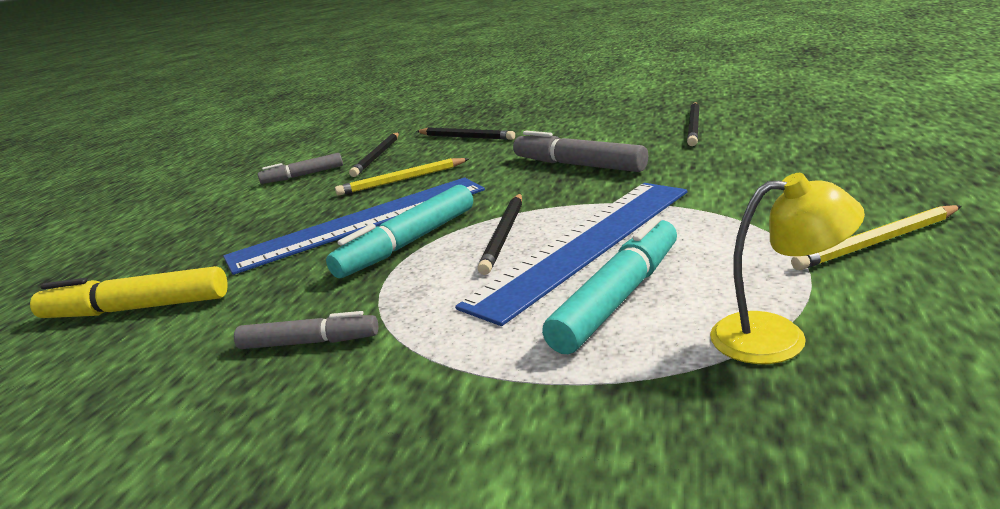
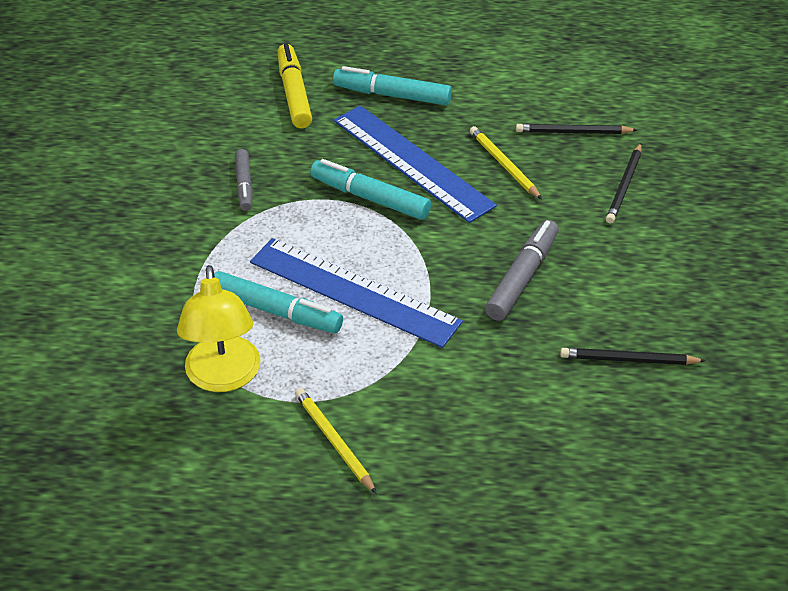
camera: 75 degrees right, 20 degrees up
grey marker [258,153,343,184] -> none
black pencil [477,193,522,275] -> none
yellow lamp [710,173,865,364] -> yellow lamp [177,265,260,392], size x1.51
none -> turquoise marker [333,66,452,105]

